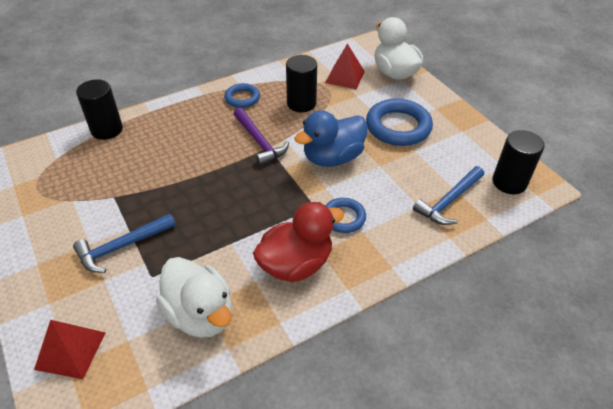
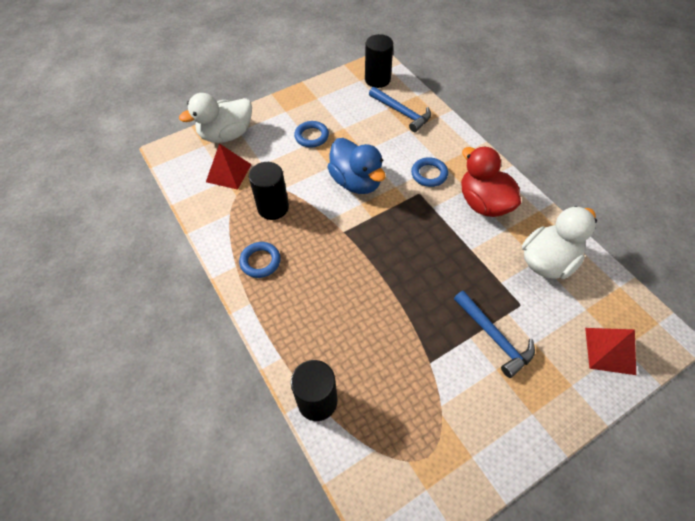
camera: 90 degrees left, 10 degrees up
purple hammer [234,108,289,166] -> none
blue ring [366,99,433,146] -> blue ring [294,121,329,147], size x0.57

